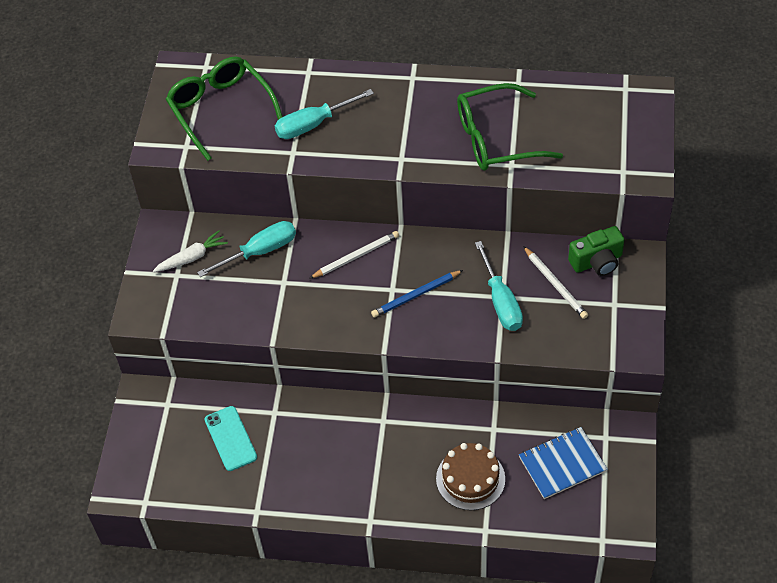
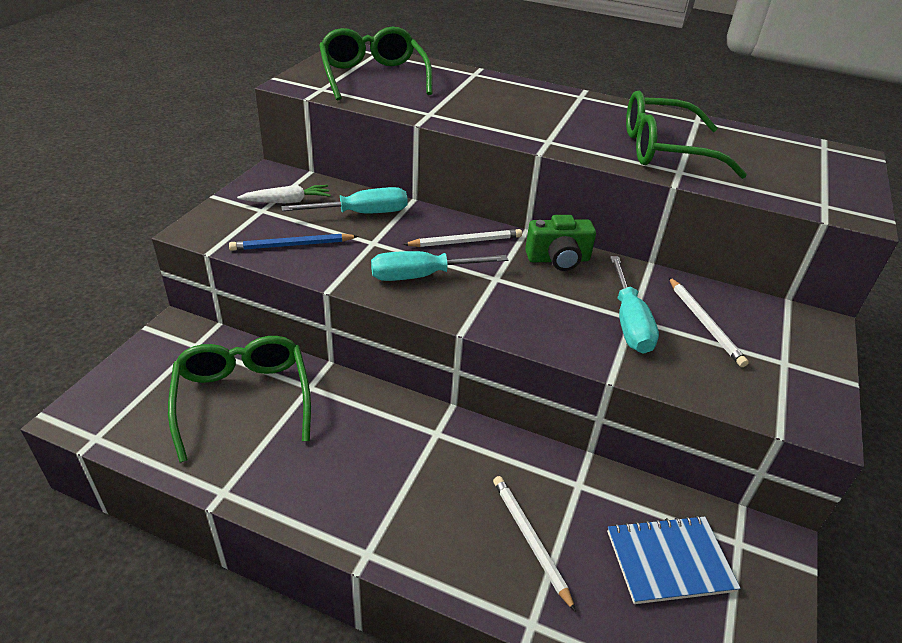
camera: 10 degrees right, 15 degrees down
turquoise phone [205,406,257,471] -> green glasses [168,336,311,463]
turquoise screwdriver [275,89,374,139] -> turquoise screwdriver moved to [371,251,508,281]
blue pencil [371,270,463,318] -> blue pencil moved to [229,233,359,251]
brown cake [436,443,505,510] -> white pencil [493,476,576,612]
green camera [568,226,624,276] -> green camera moved to [525,215,596,271]

